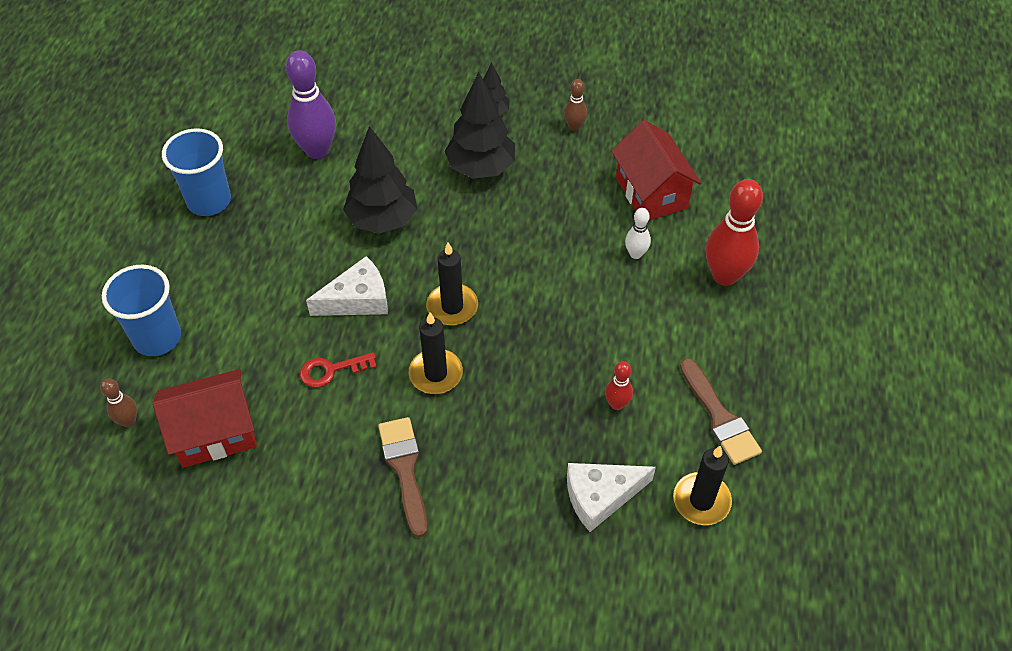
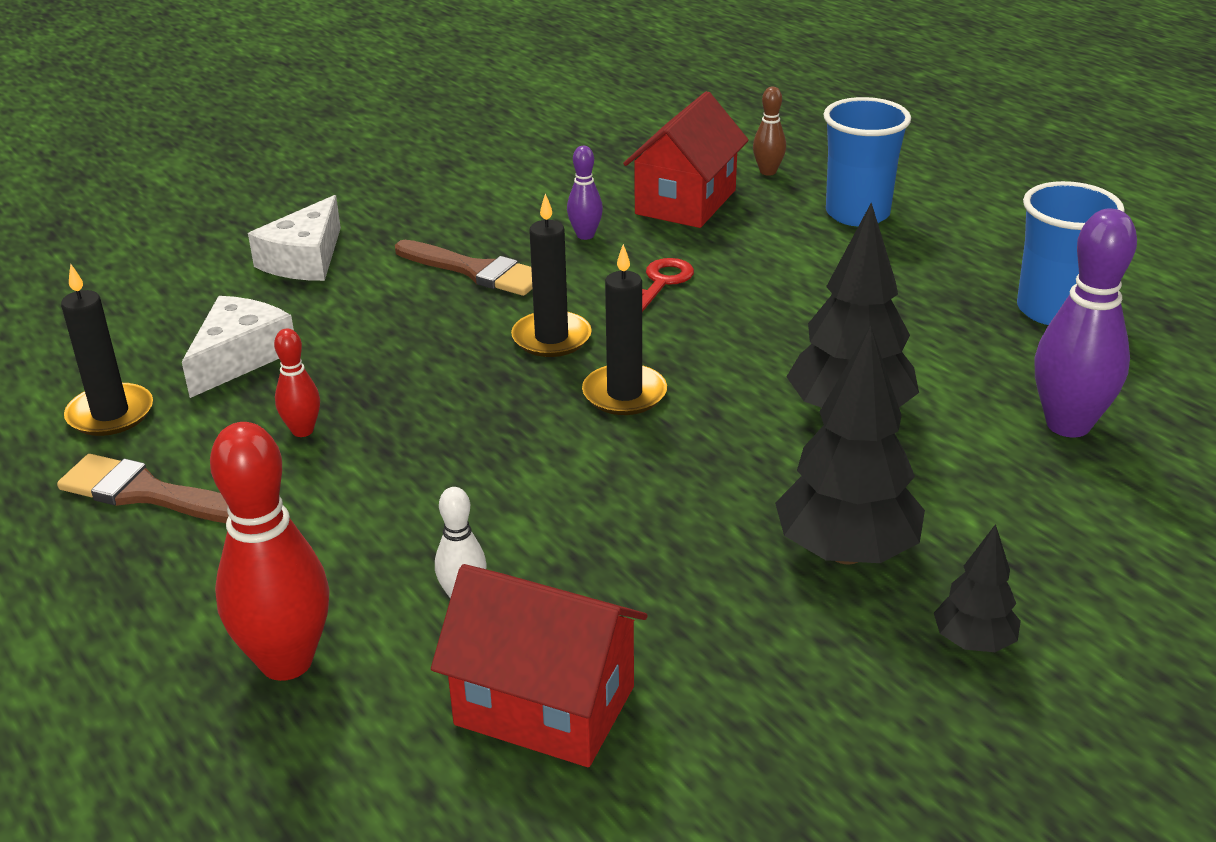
camera: 135 degrees right, 20 degrees down
white cheese [306,256,388,316] -> white cheese moved to [248,195,341,281]
brown bowling pin [564,79,587,131] -> none
none -> purple bowling pin [567,146,603,240]

